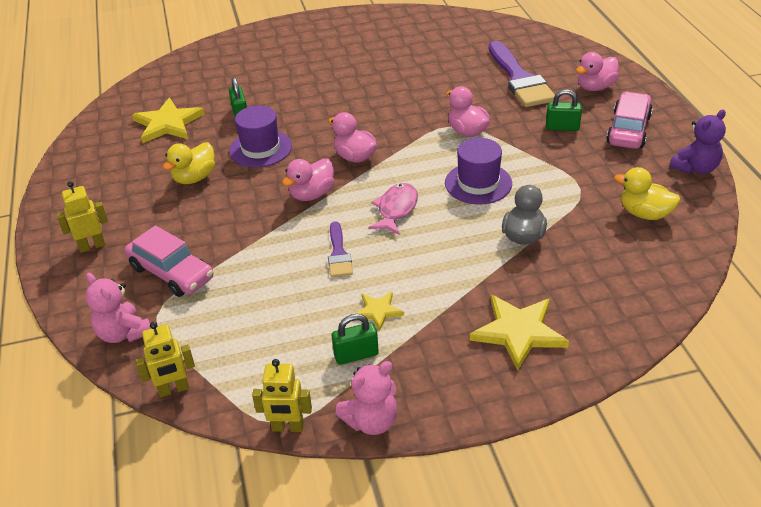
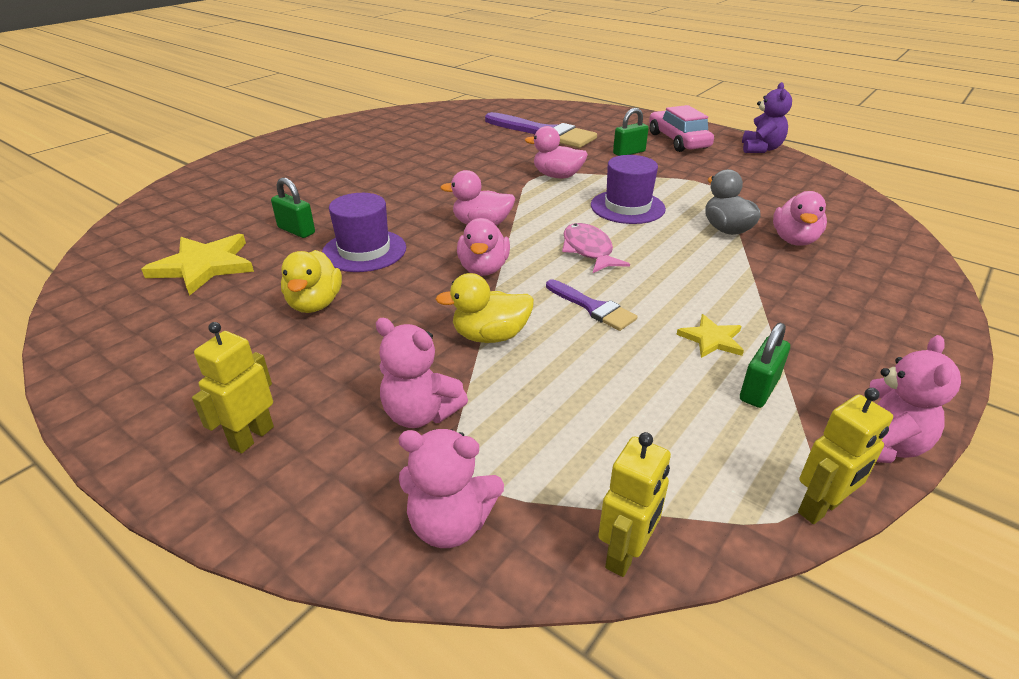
camera: 40 degrees left, 5 degrees down
pink car [124,225,213,297] -> pink teddy bear [376,318,468,428]
yellow star [470,295,569,371] -> none
pink duck [576,52,619,91] -> pink duck moved to [773,191,827,246]
yellow duck [614,167,680,220] -> yellow duck moved to [435,273,534,343]

